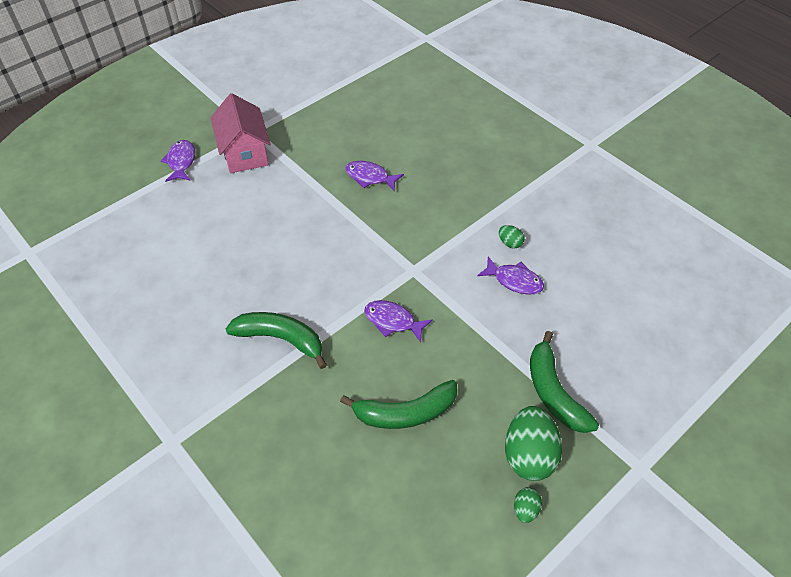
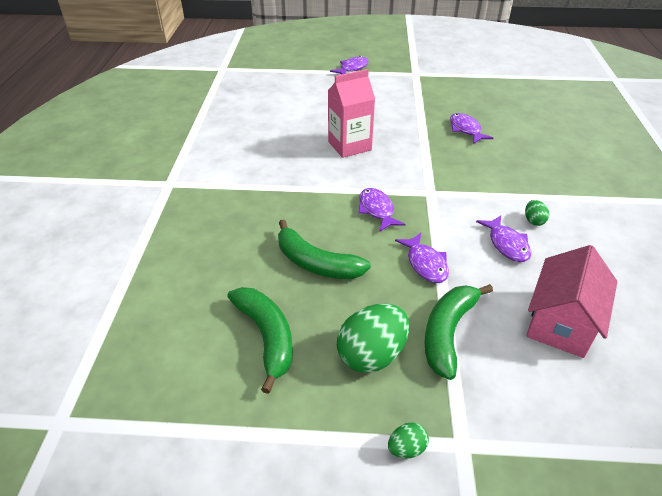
camera: 45 degrees right, 10 degrees down
pink house [211,93,271,173] -> pink house moved to [526,245,617,358]
green banana [226,312,327,369] -> green banana moved to [227,287,293,394]
green egg [514,487,542,523] -> green egg moved to [388,423,429,458]
none -> pink carton [328,69,375,158]
none -> purple fish [395,233,449,283]

